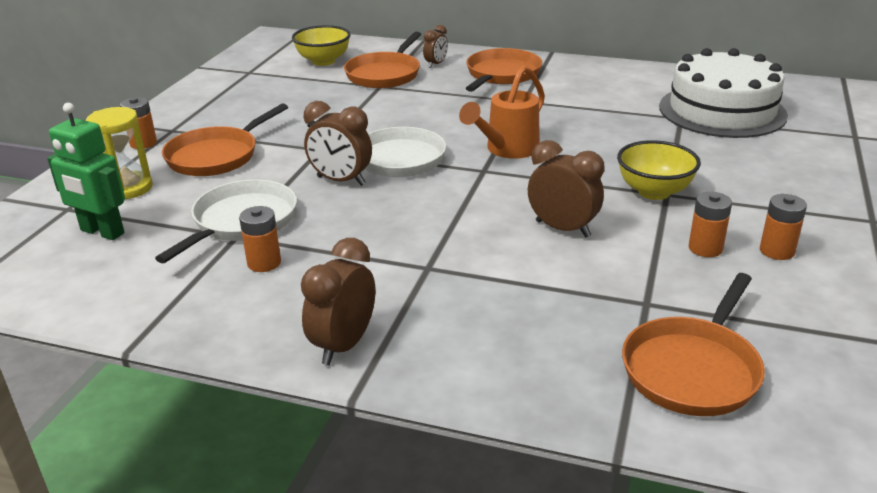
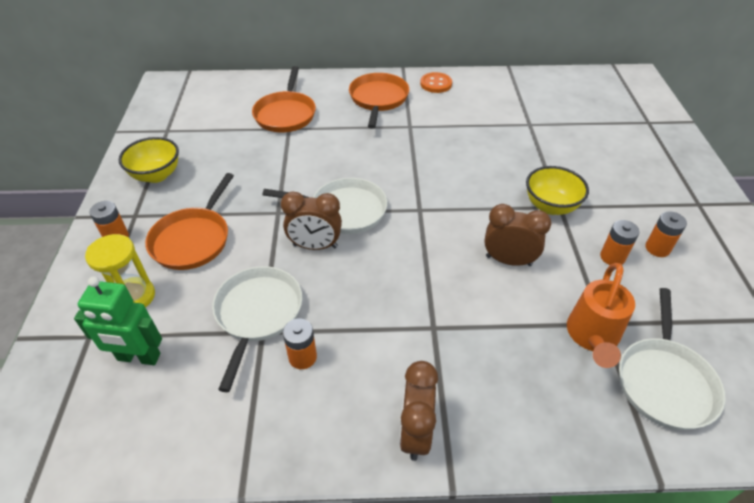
camera: 20 degrees left, 15 degrees up
yellow bowl [292,25,351,66] -> yellow bowl moved to [119,137,179,183]
brown clock [423,25,448,68] -> none
orange watering can [459,65,545,159] -> orange watering can moved to [567,263,635,368]
orange pan [622,273,765,416] -> white pan [619,288,726,430]
white cake [659,48,788,138] -> none
none -> orange button [420,72,452,93]

